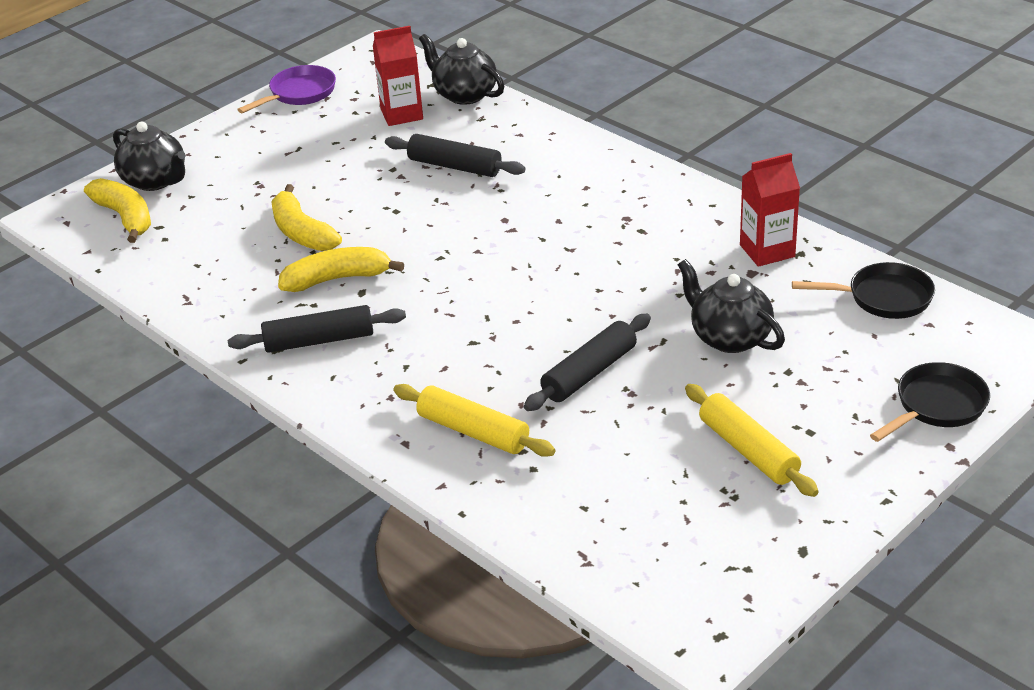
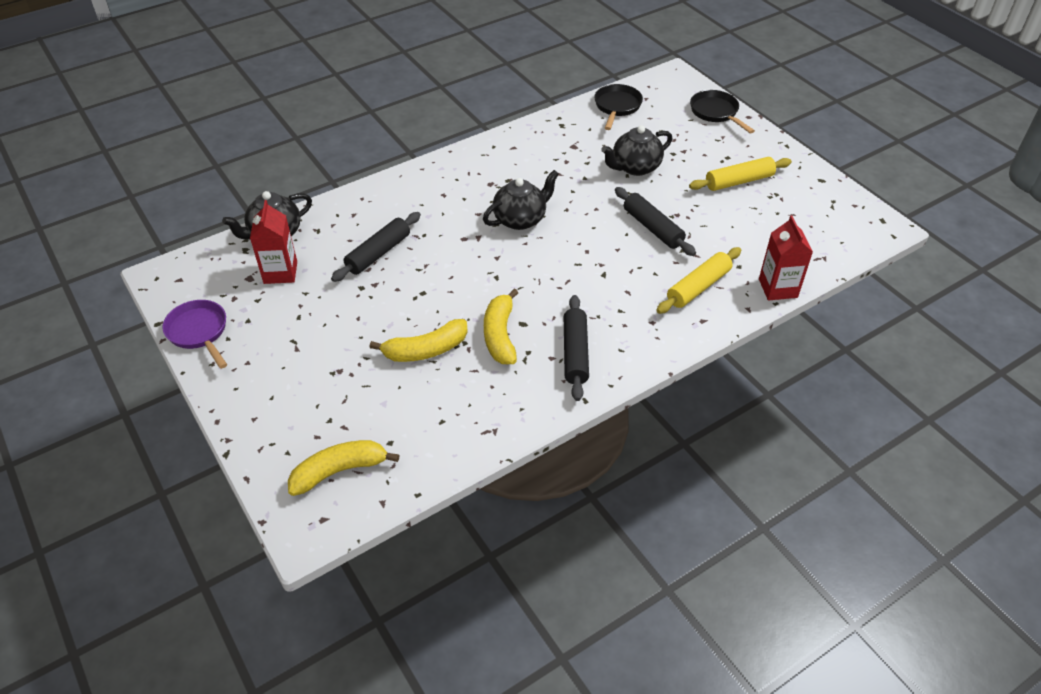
camera: 80 degrees left, 10 degrees up
black teapot [113,121,185,191] -> black teapot moved to [483,170,559,230]
red carton [740,153,800,267] -> red carton moved to [759,215,813,300]

